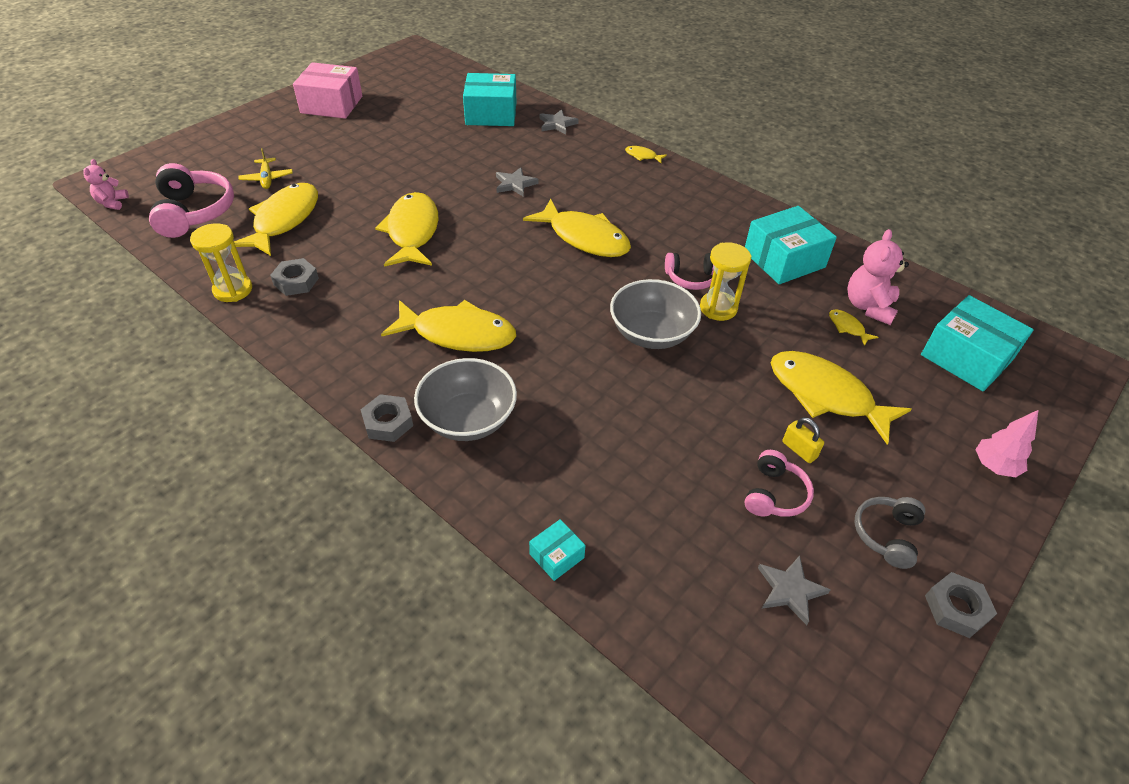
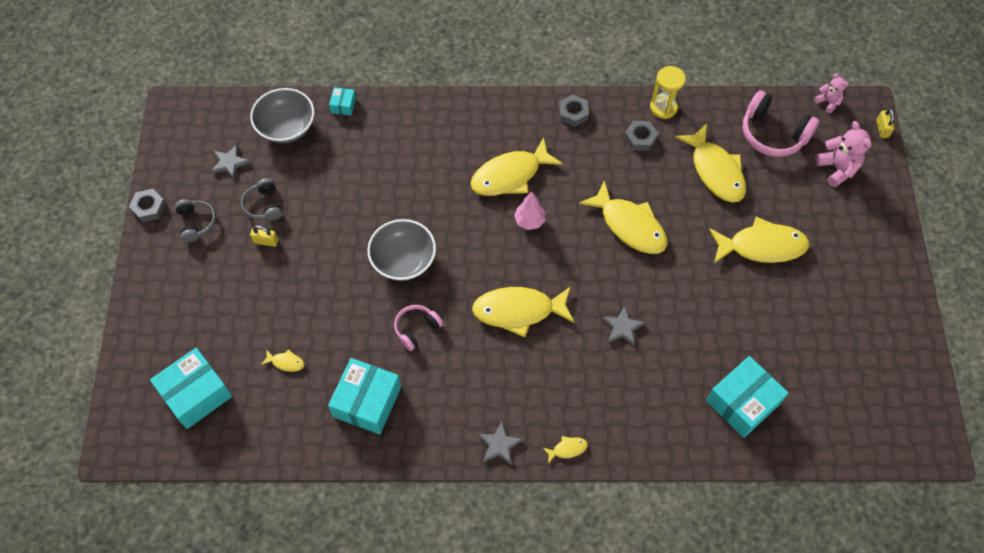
camera: 140 degrees right, 15 degrees up
yellow plane [238,148,293,189] -> none
pink box [293,62,362,119] -> none
grey nut [361,394,413,442] -> grey nut moved to [559,94,589,127]
grey bowl [414,358,517,441] -> grey bowl moved to [250,88,315,143]
grey star [539,109,579,134] -> grey star moved to [478,422,523,465]
yellow hourglass [700,242,751,321] -> none
pink headphones [745,450,814,517] -> grey headphones [241,178,282,221]
yellow fish [771,351,911,445] -> yellow fish moved to [709,217,810,263]
pink teddy bear [847,229,909,325] -> pink teddy bear moved to [815,121,872,187]
turquoise box [921,295,1034,391] -> turquoise box turned 45 degrees counterclockwise [150,348,232,429]
pink tree [976,410,1038,477] -> pink tree moved to [514,192,546,230]
none -> yellow padlock [876,109,895,138]

